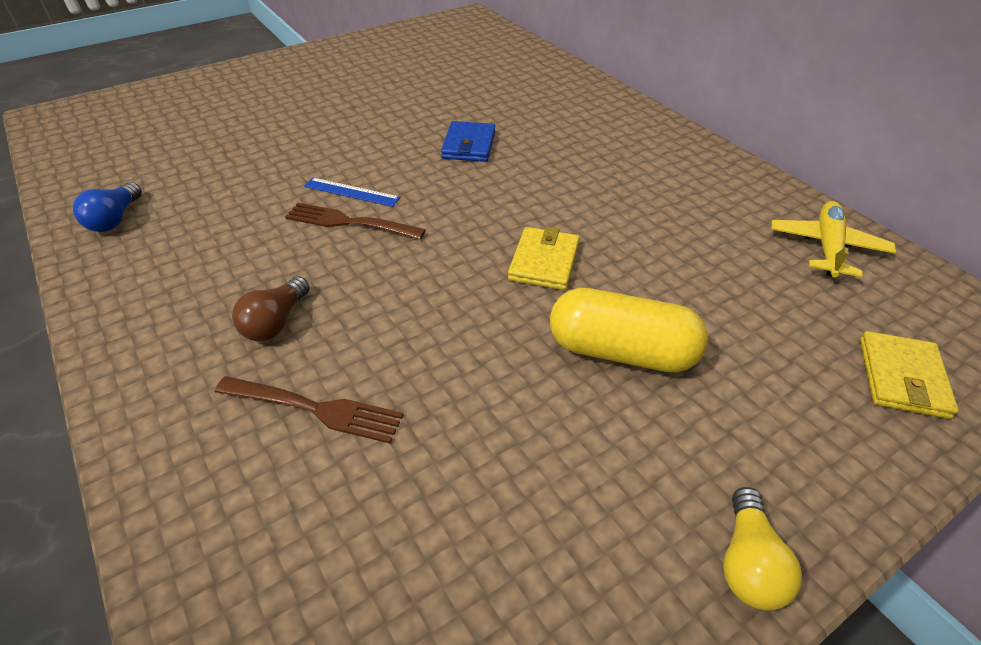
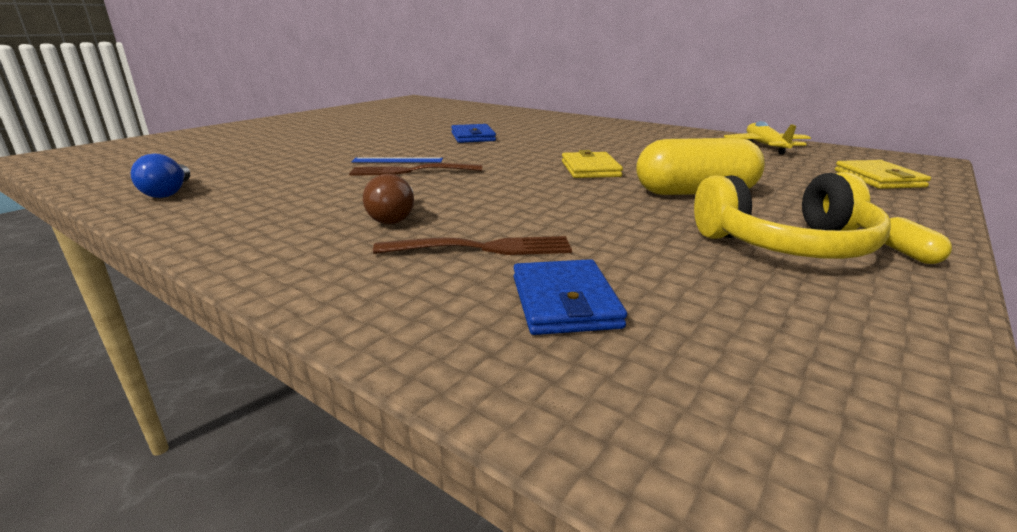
camera: 20 degrees left, 20 degrees down
yellow light bulb [723,487,802,611] -> yellow capsule [885,217,952,264]
none -> blue wallet [513,259,627,335]
none -> yellow headphones [694,172,891,259]

